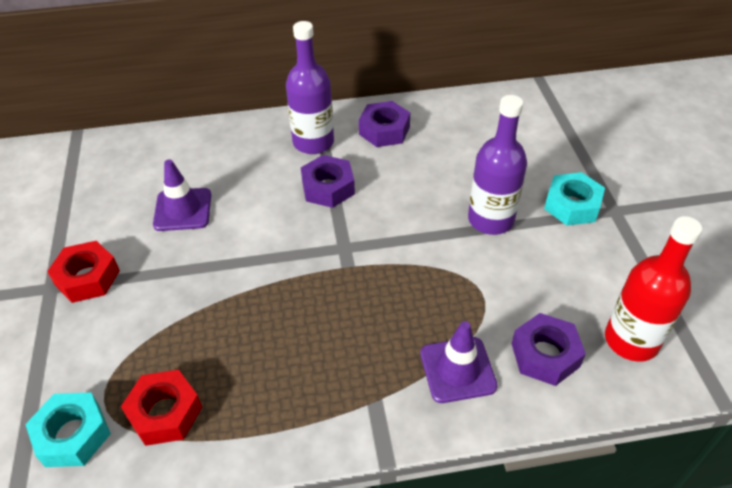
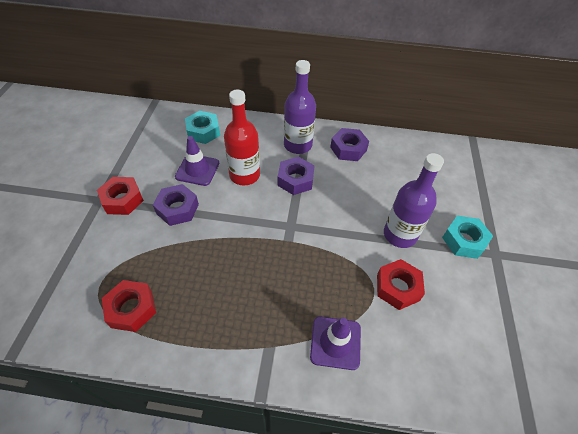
camera: 15 degrees right, 5 degrees up
turquoise nut [25,393,111,467] -> turquoise nut moved to [185,111,220,144]
purple nut [511,313,586,386] -> purple nut moved to [153,184,199,226]
red bottle [605,216,702,362] -> red bottle moved to [224,90,260,186]
none -> red nut [377,259,425,310]

